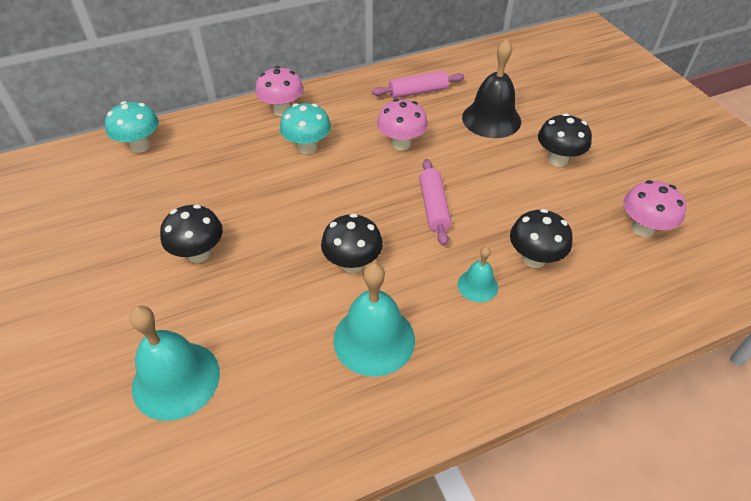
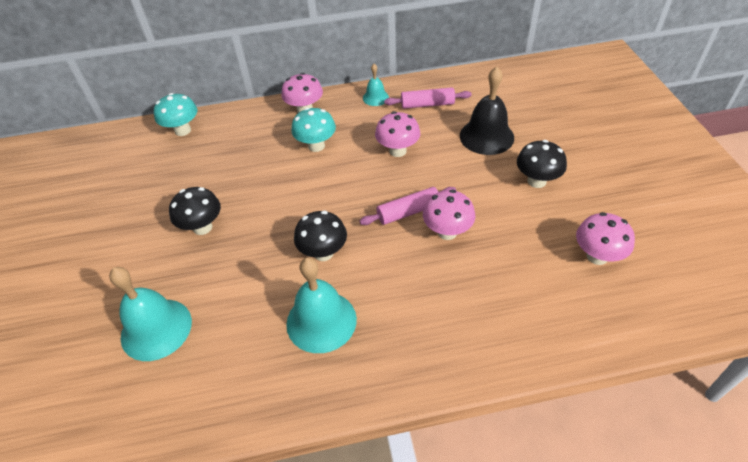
camera: 15 degrees right, 0 degrees up
pink rolling pin [419,159,452,246] -> pink rolling pin turned 60 degrees clockwise [359,187,456,225]
turquoise bell [458,247,498,302] -> turquoise bell moved to [363,64,389,106]
black mushroom [510,209,572,268] -> none
none -> pink mushroom [423,190,476,240]

